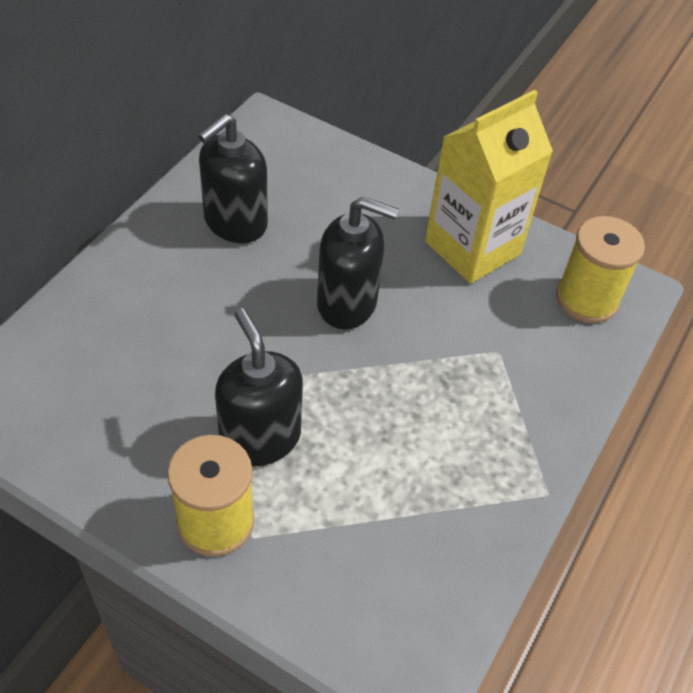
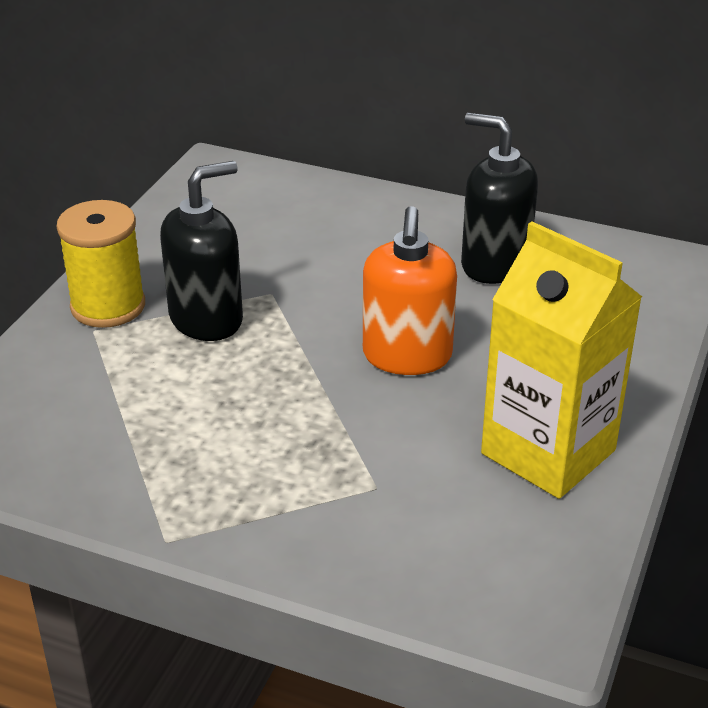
camera: 85 degrees right, 15 degrees down
black soap dispenser [317,197,399,330] -> orange soap dispenser [363,206,457,375]
yellow spool [556,216,645,323] -> none

